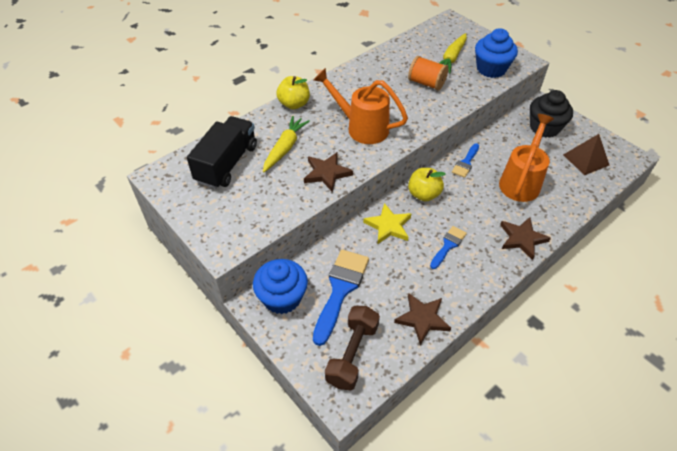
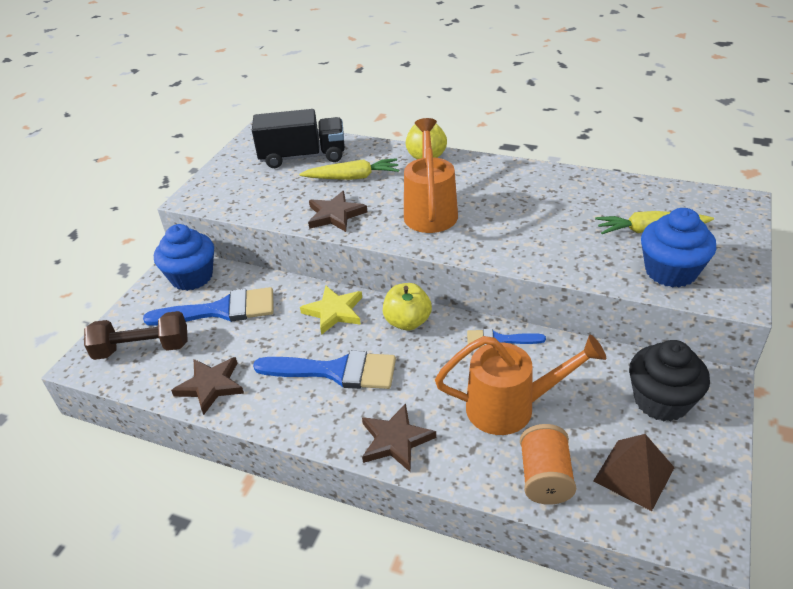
camera: 65 degrees right, 10 degrees down
orange spool [408,56,448,90] -> orange spool moved to [520,424,576,505]
blue brush [430,226,467,269] -> blue brush [253,351,396,389], size x1.79

